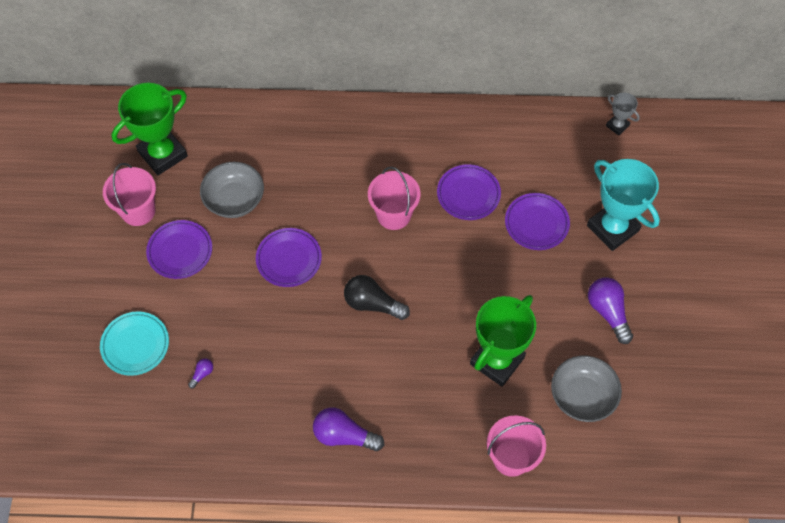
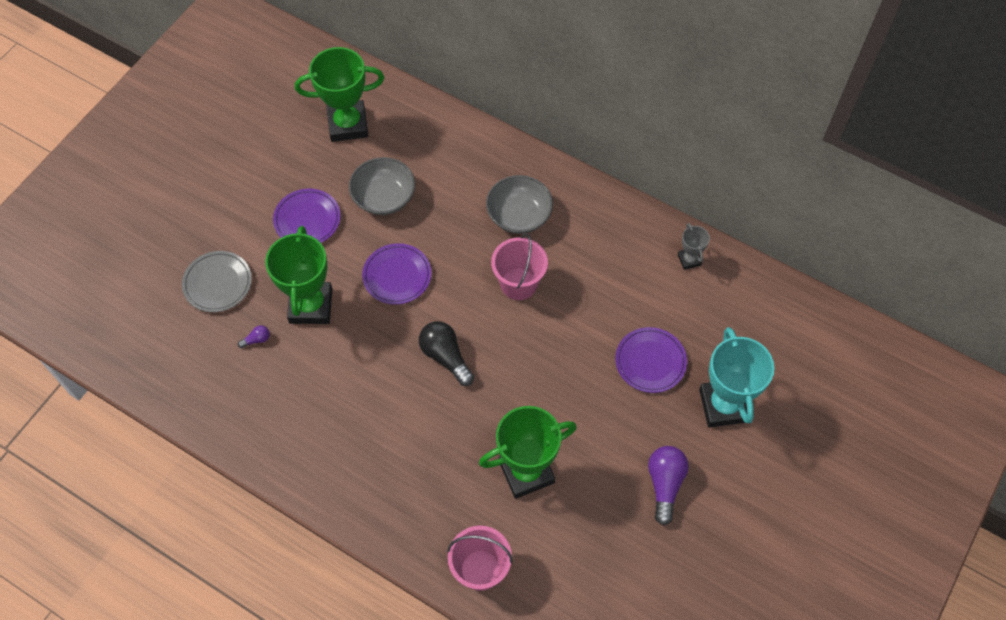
camera: 30 degrees right, 0 degrees up
turquoise plate [100,311,169,376] -> grey plate [182,251,252,312]
pink bucket [103,163,156,226] -> none
purple light bulb [313,408,384,451] -> none
purple plate [437,164,501,220] -> none
grey bowl [551,356,622,422] -> grey bowl moved to [486,175,553,234]
grey trophy [606,93,640,136] -> grey trophy moved to [678,223,710,270]
none -> green trophy [265,226,332,324]

